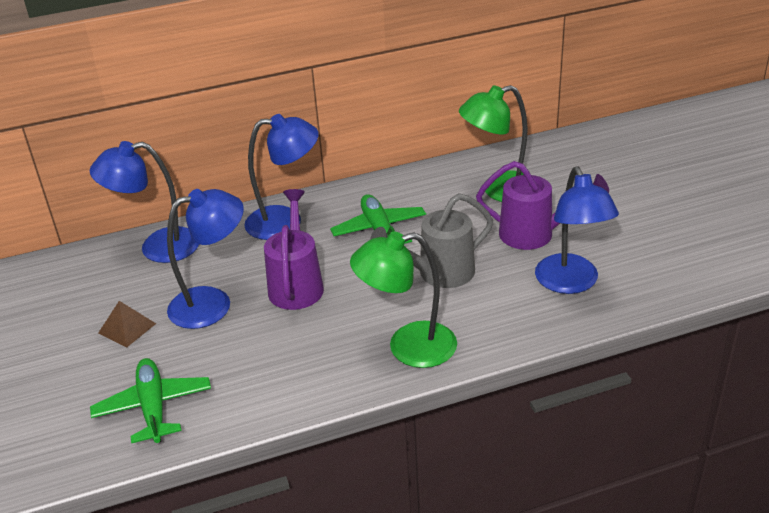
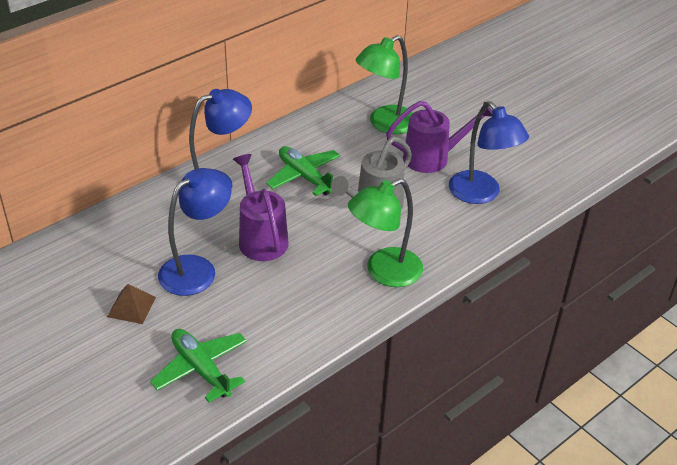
camera: 25 degrees left, 5 degrees up
blue lamp [89,141,199,263] -> none

